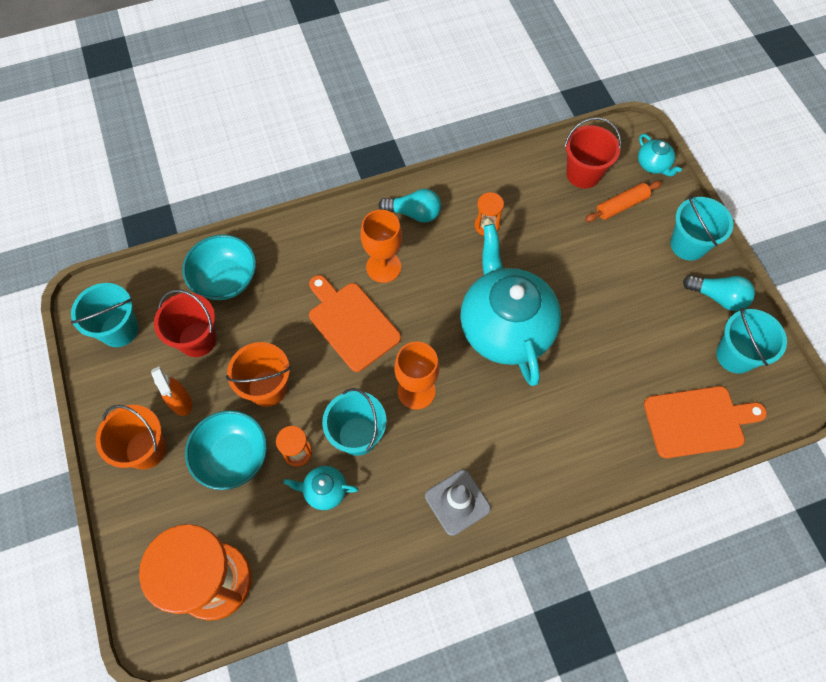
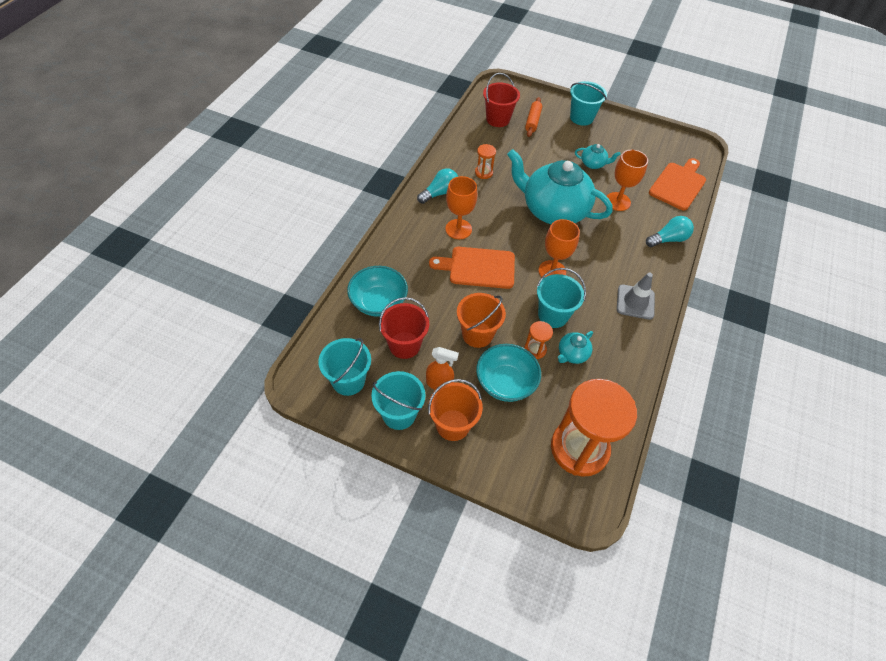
camera: 50 degrees left, 10 degrees down
turquoise teapot [638,134,682,177] -> turquoise teapot moved to [575,144,621,169]
turquoise light bulb [683,275,755,311] -> turquoise light bulb moved to [646,216,694,247]
turquoise bucket [716,308,787,374] -> turquoise bucket moved to [371,371,426,430]
none -> orange goblet [607,150,648,211]

